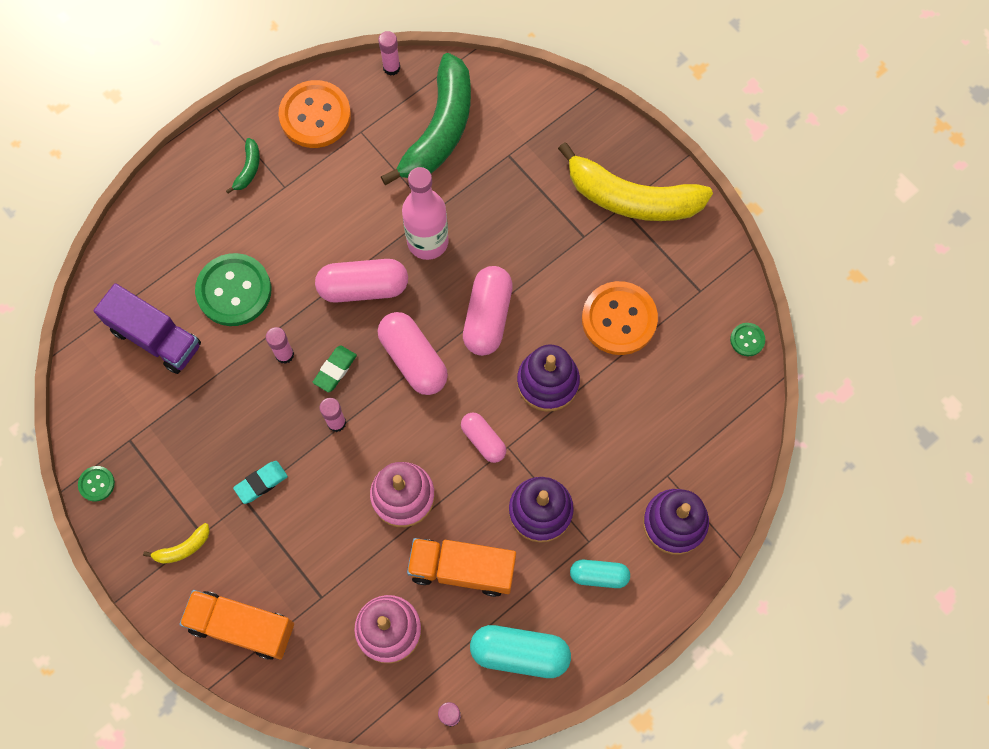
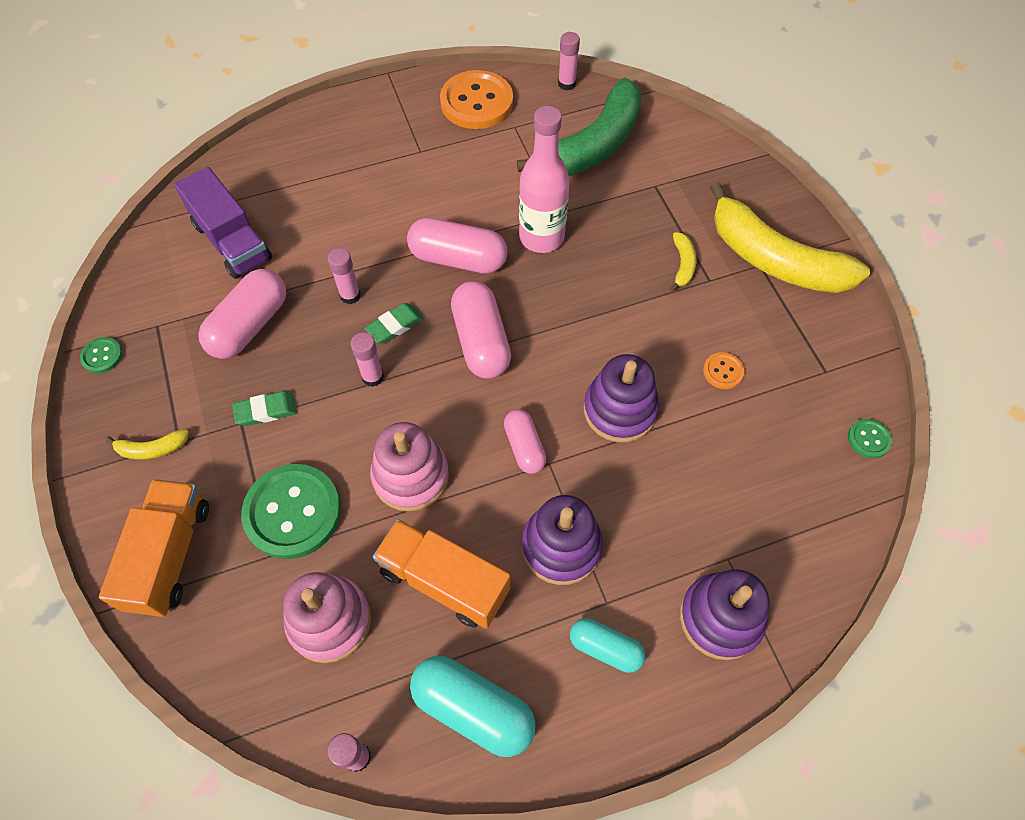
camera: 20 degrees right, 10 degrees down
orange truck [179,590,294,660] -> orange truck turned 60 degrees clockwise [99,479,209,617]
green button [195,253,271,326] -> green button moved to [241,464,341,559]
green banana [226,138,260,194] -> none
turquoise eraser [233,461,288,504] -> green eraser [232,391,297,426]
pink capsule [463,266,513,356] -> pink capsule moved to [198,269,287,359]
orange button [582,281,658,355] -> orange button [703,352,744,389], size x0.45
none -> yellow banana [670,232,697,291]

